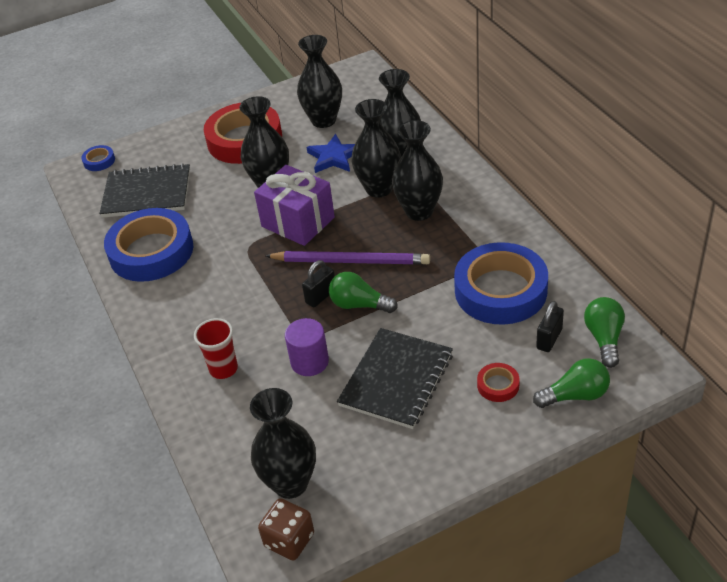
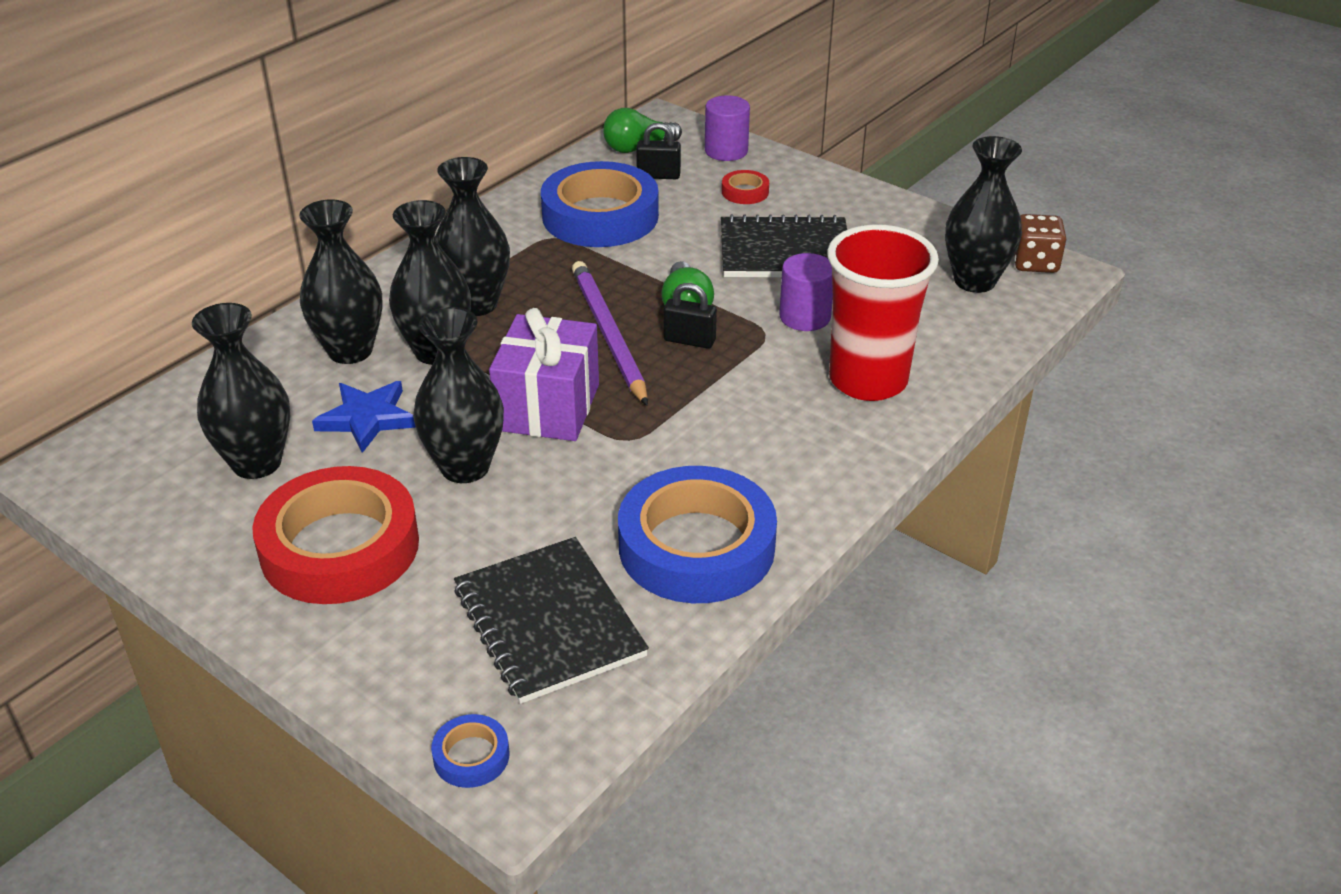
camera: 120 degrees left, 5 degrees down
red cup [194,318,238,379] -> red cup [827,224,939,401], size x1.91
green light bulb [533,358,610,408] -> purple cylinder [705,95,750,161]

